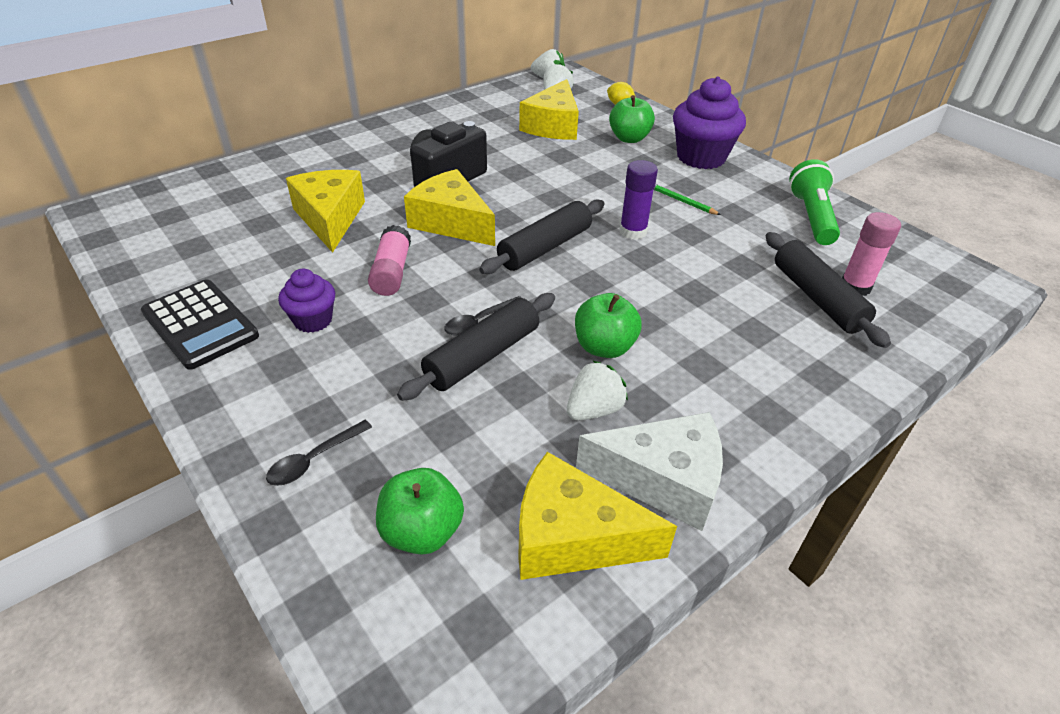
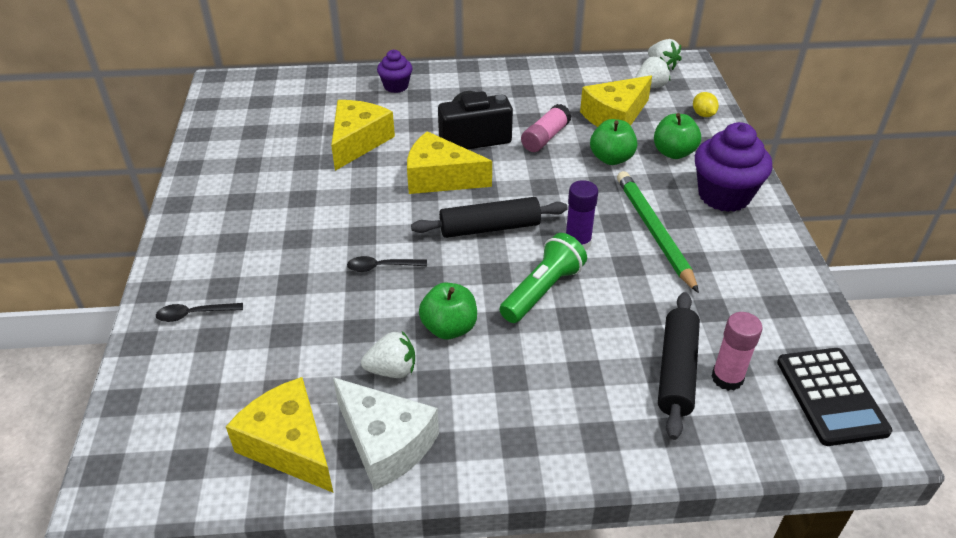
camera: 35 degrees right, 0 degrees up
black calculator [141,279,259,370] -> black calculator moved to [777,348,892,446]
purple cupcake [278,269,335,333] -> purple cupcake moved to [377,50,412,93]
pink glue stick [368,225,411,296] -> pink glue stick moved to [521,104,572,152]
green apple [376,468,464,555] -> green apple moved to [590,119,637,165]
black rolling pin [397,293,555,401] -> none
yellow cheese [404,169,495,246] -> yellow cheese turned 60 degrees counterclockwise [407,131,492,194]
green pencil [654,184,721,215] -> green pencil [617,171,699,293], size x2.15
green flashlight [789,159,840,245] -> green flashlight moved to [499,233,587,323]

